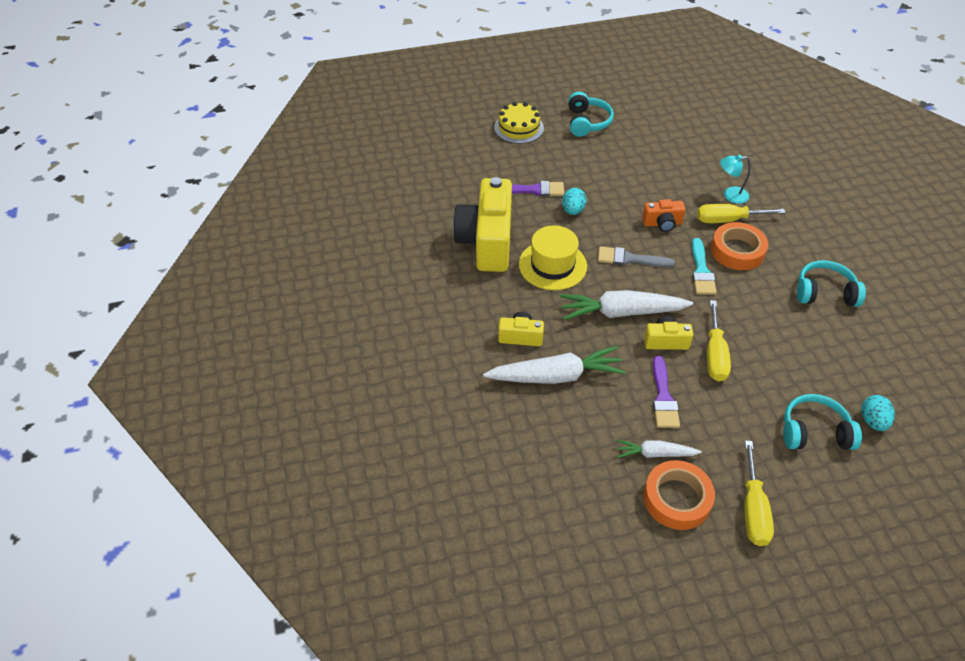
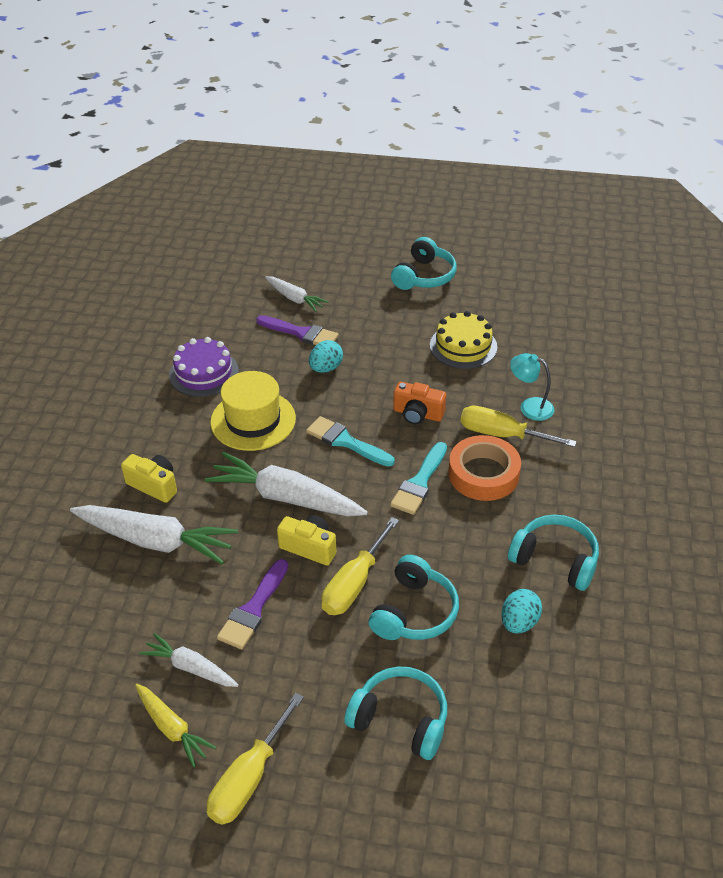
camera: 25 degrees right, 5 degrees down
yellow camera [453,177,512,272] -> purple cake [169,337,239,397]
yellow cake [494,102,544,144] -> yellow cake moved to [430,311,497,369]
grey brush [598,246,675,267] -> turquoise brush [306,416,395,467]
orange tape [643,460,715,530] -> yellow carrot [135,684,216,767]
turquoise egg [861,395,895,431] -> turquoise egg moved to [501,589,542,633]
none -> white carrot [265,276,329,312]
none -> turquoise headphones [369,555,459,640]

